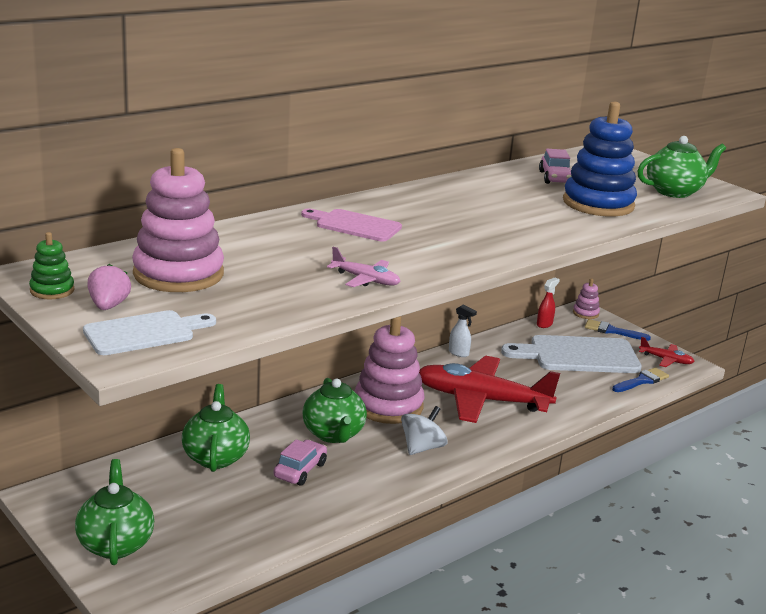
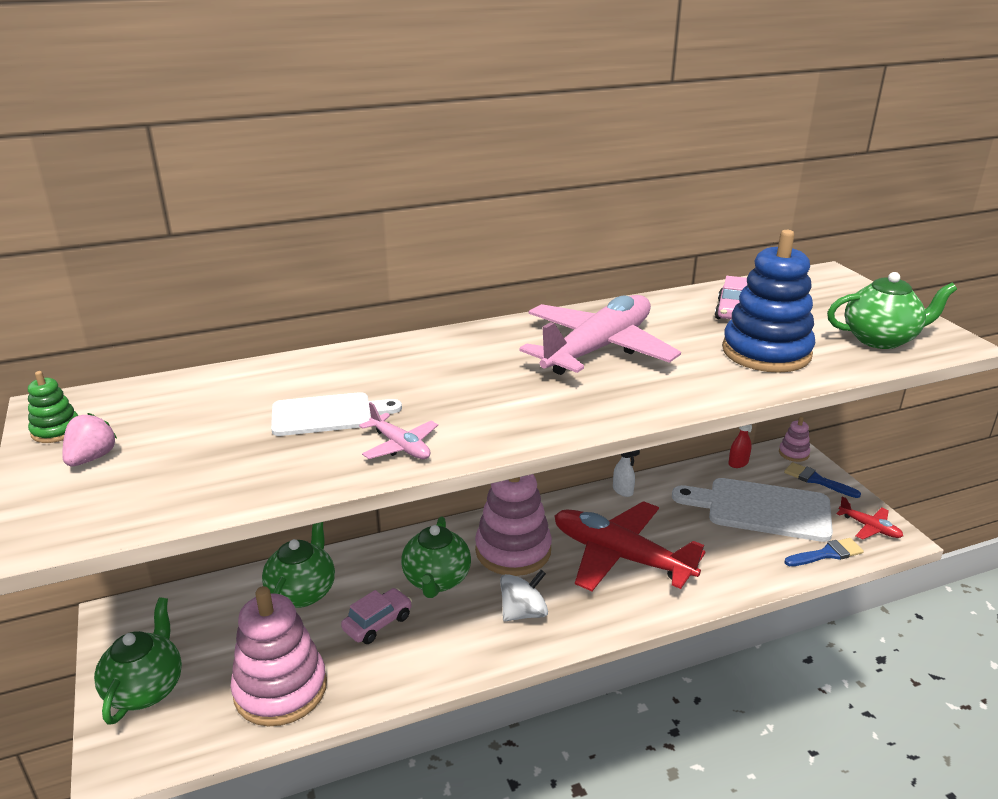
camera: 20 degrees right, 5 degrees up
white cutting board [83,310,216,355] -> white cutting board moved to [271,392,402,436]
pink stacking toy [132,148,224,292] -> pink stacking toy moved to [230,586,327,726]
pink cutting board [301,209,402,242] -> none
none -> pink plane [519,295,681,375]

